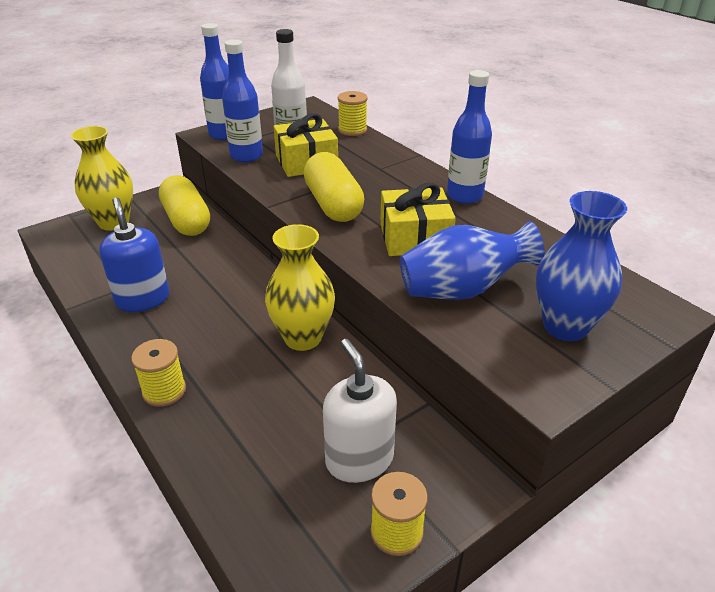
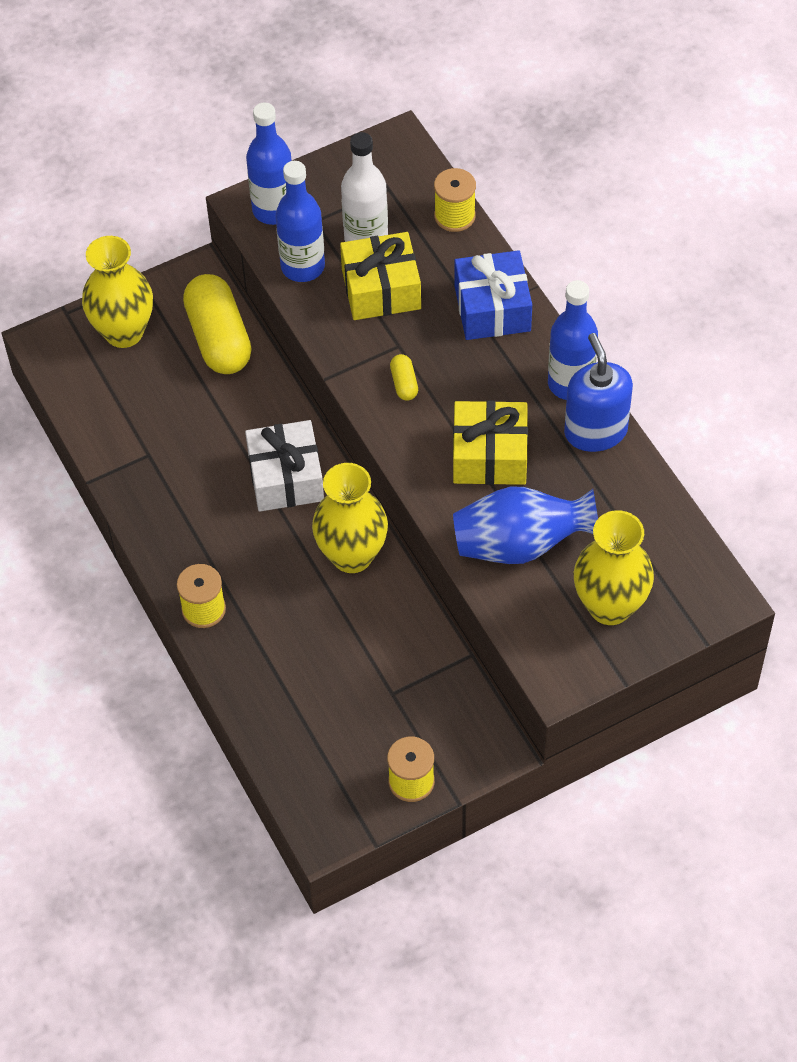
camera: 10 degrees right, 20 degrees up
blue soap dispenser [99,197,170,312] -> blue soap dispenser moved to [564,333,633,452]
yellow capsule [303,152,364,222] -> yellow capsule [390,354,418,401], size x0.43
white soap dispenser [323,339,397,483] -> none
blue vase [536,191,627,341] -> yellow vase [574,510,654,625]
none -> white gift [245,420,324,512]
none -> blue gift [454,250,532,340]

